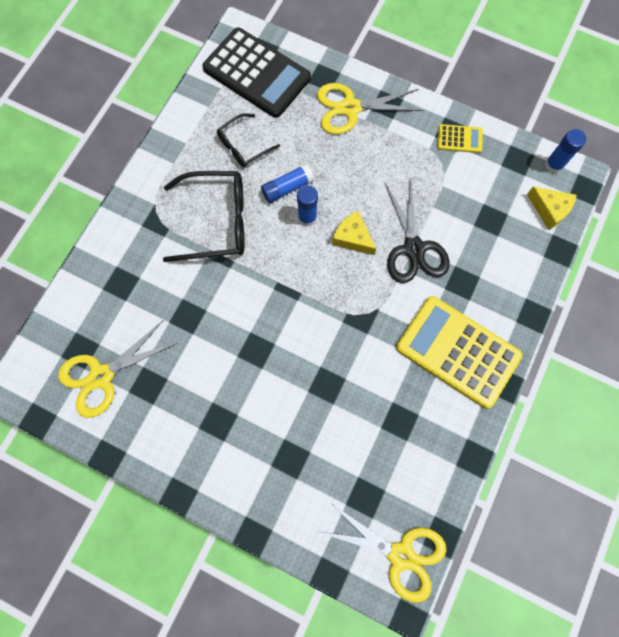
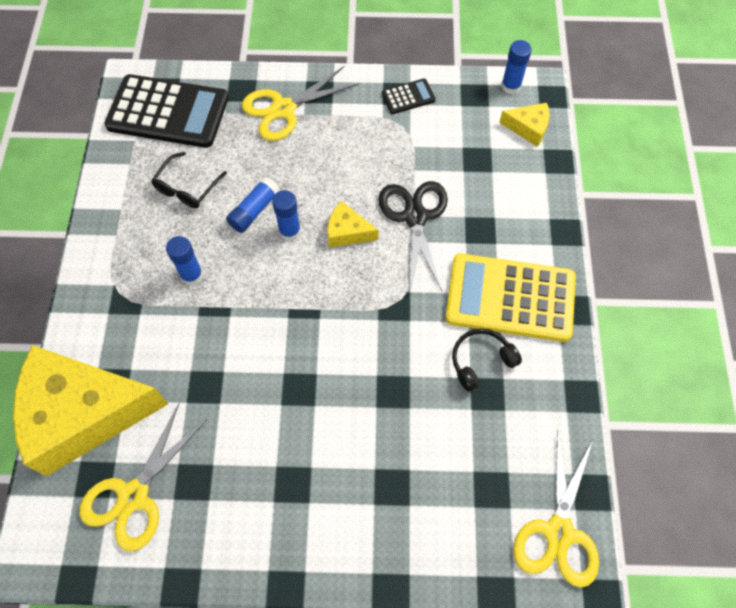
camera: 25 degrees left, 10 degrees down
black glasses [163,171,245,262] -> blue glue stick [166,236,203,286]
yellow scissors [316,503,446,603] -> yellow scissors turned 105 degrees clockwise [513,430,599,588]
black scissors [385,181,450,283] -> black scissors turned 150 degrees counterclockwise [378,181,448,292]
yellow calculator [438,124,483,153] -> black calculator [382,79,436,114]
none -> yellow cheese [13,345,168,476]
none -> black headphones [452,328,522,392]

